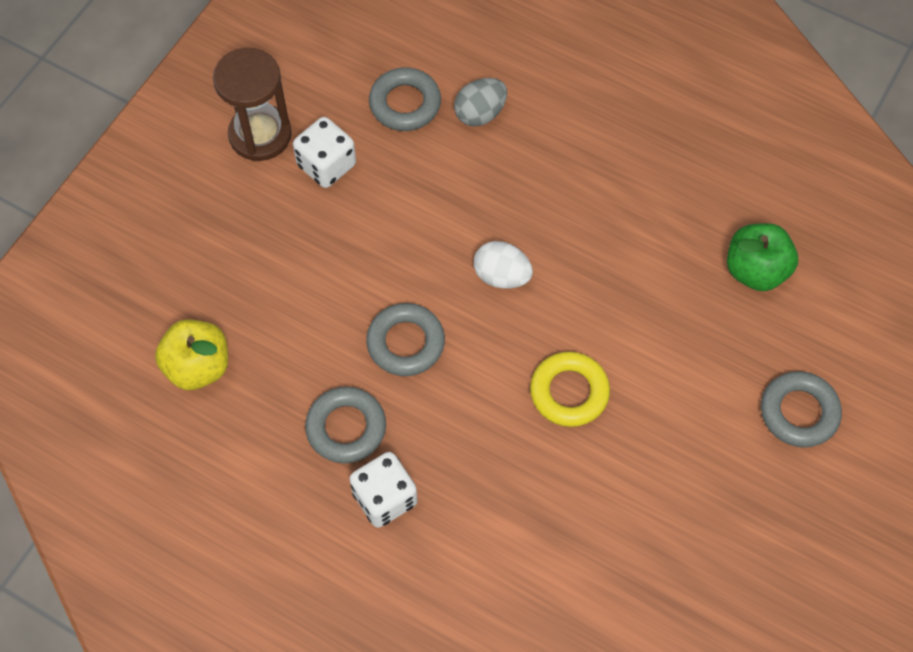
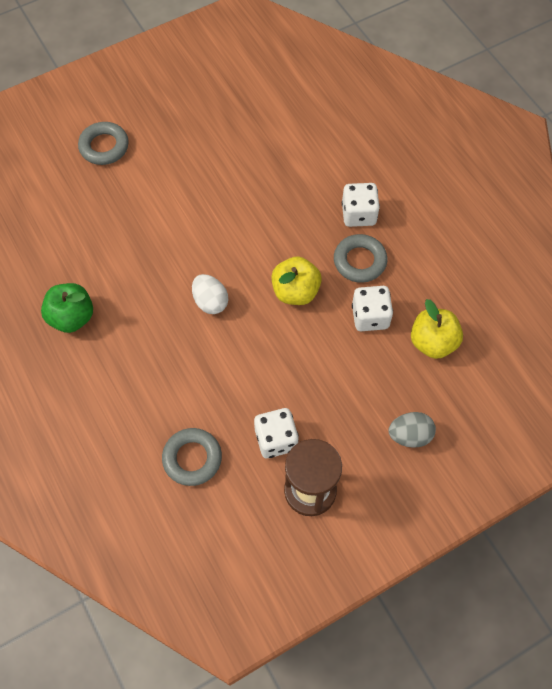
camera: 150 degrees left, 0 degrees up
grey ring [366,303,445,376] -> yellow apple [271,256,322,305]
grey egg [454,78,507,127] -> grey egg moved to [388,412,436,448]
yellow ring [530,352,610,427] -> none
green apple [727,223,798,291] -> green apple moved to [41,283,93,333]
none -> white dice [352,286,393,331]

